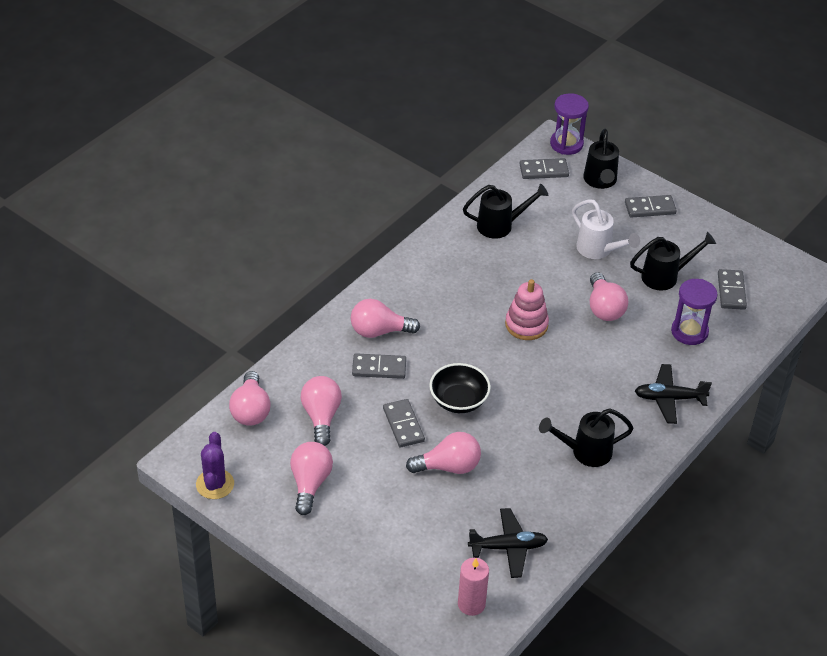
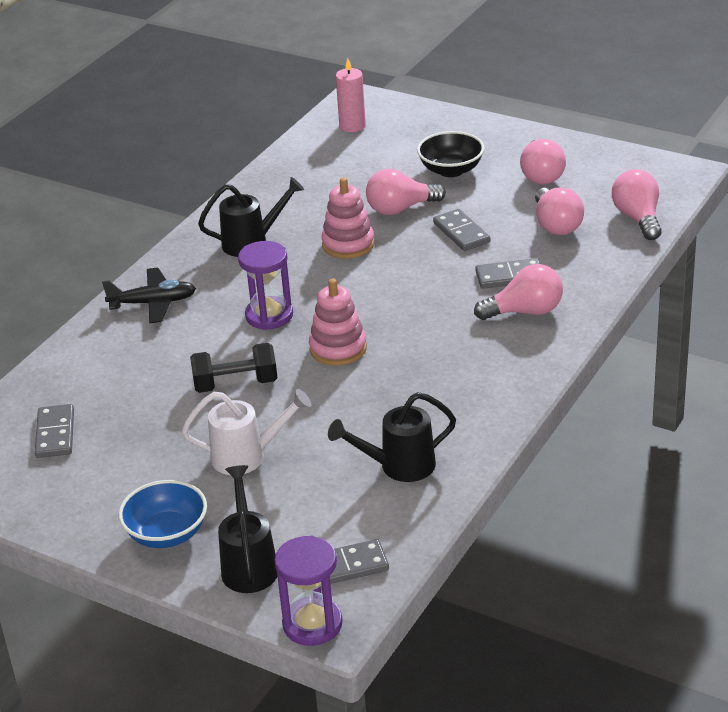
camera: 175 degrees right, 10 degrees down
purple cactus [196,432,234,499] -> none
black bowl [429,363,491,413] -> black bowl moved to [417,131,484,177]
black plane [468,508,548,578] -> none
white watering can [572,199,640,259] -> white watering can turned 135 degrees clockwise [182,389,312,475]
pink light bulb [590,272,628,321] -> black dumbbell [190,343,277,393]
grey domino [625,195,677,218] -> blue bowl [118,480,207,548]
black watering can [630,232,716,291] -> none
purple hourglass [671,279,717,345] -> purple hourglass moved to [238,241,293,330]
none -> pink stacking toy [321,177,375,259]

